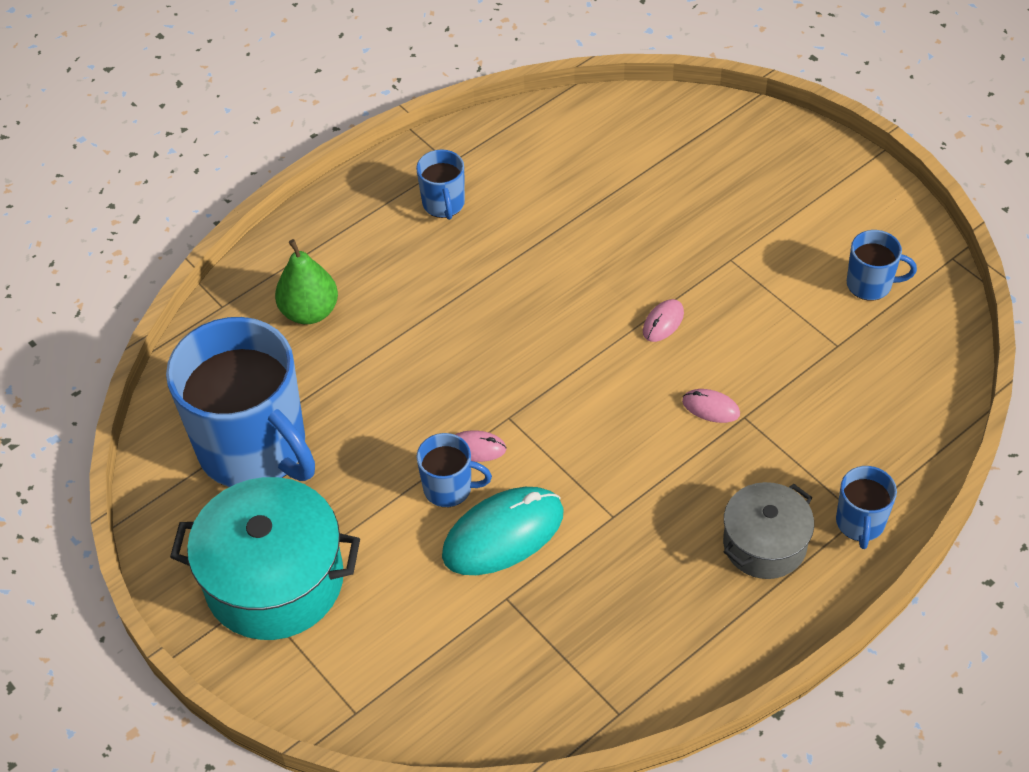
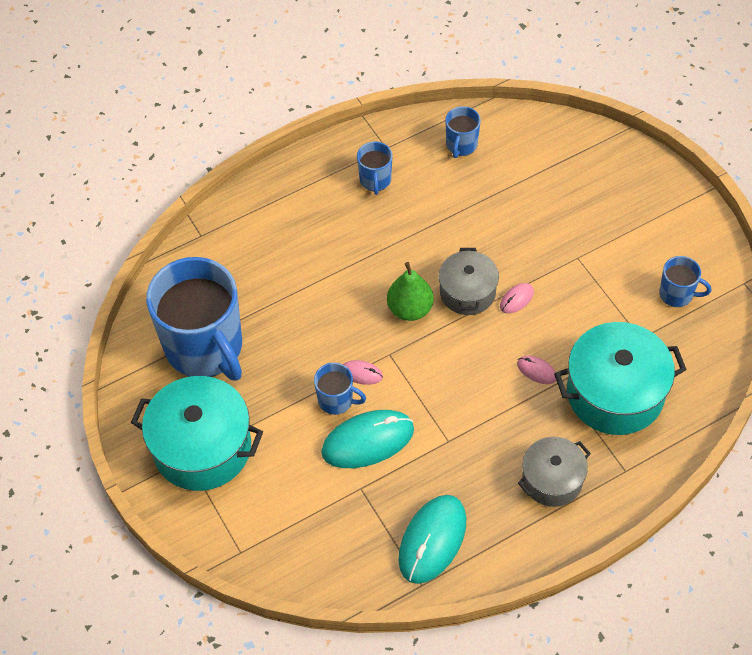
camera: 10 degrees right, 5 degrees up
green pear [275,239,338,324] -> green pear moved to [387,262,434,321]
blue mug [836,466,897,549] -> blue mug moved to [445,106,481,158]
none -> turquoise mouse [398,495,466,584]
none -> grey pot [439,248,499,315]
none -> turquoise pot [554,322,687,435]

